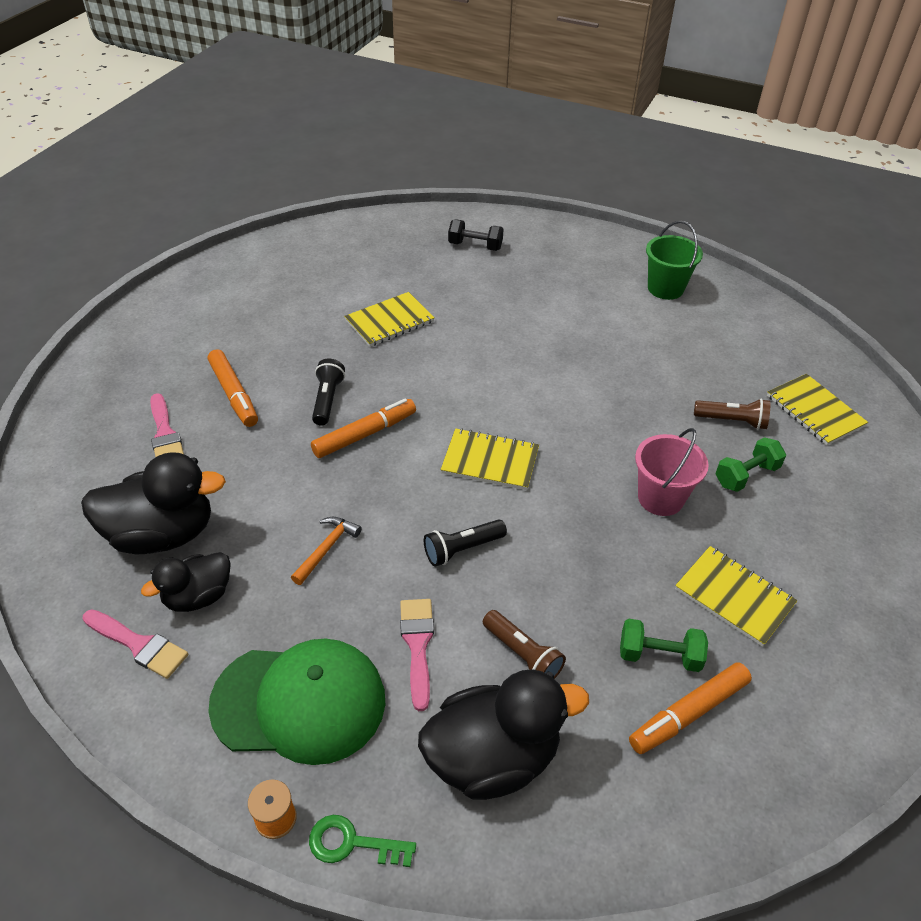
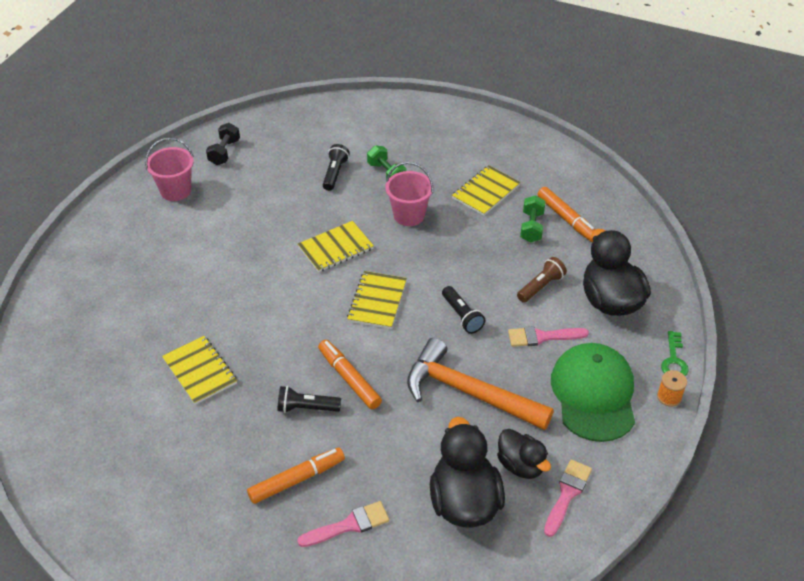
camera: 90 degrees left, 0 degrees up
orange hammer [291,517,362,585] -> orange hammer [407,338,554,430], size x2.32
black dumbbell [448,219,504,251] -> black dumbbell moved to [206,123,240,165]
green bucket [646,221,703,300] -> pink bucket [145,138,194,201]
brown flashlight [694,399,770,430] -> black flashlight [323,144,350,191]
yellow notebook [767,374,868,446] -> yellow notebook moved to [298,221,374,272]

